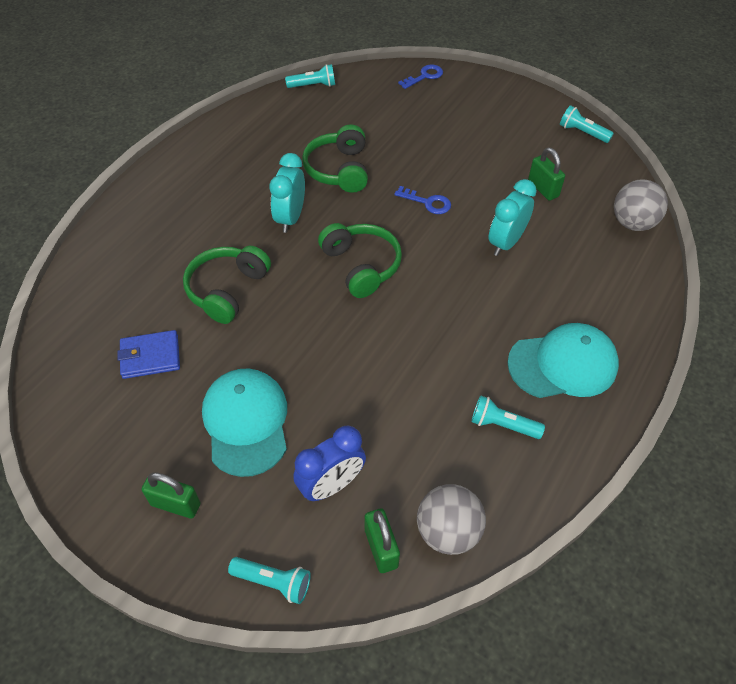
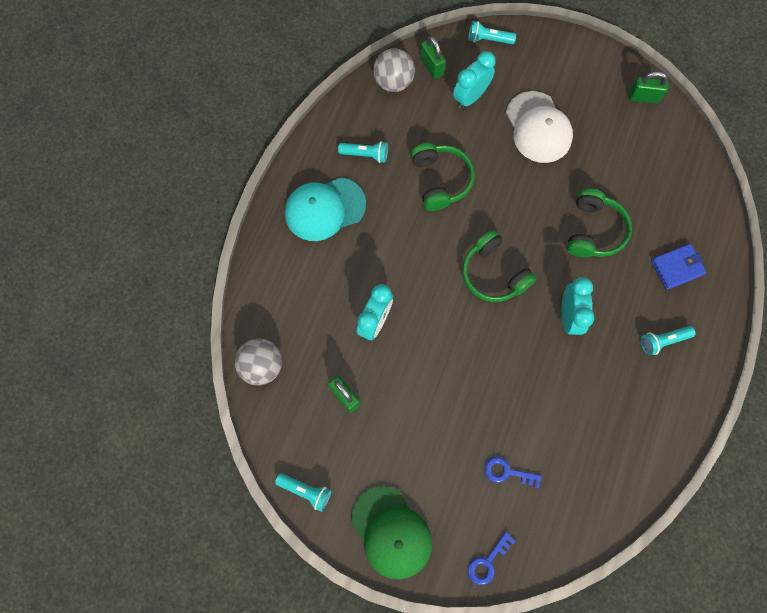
camera: 170 degrees right, 20 degrees up
blue wallet [117,330,180,379] -> blue wallet moved to [651,244,707,290]
green padlock [141,472,201,519] -> green padlock moved to [629,72,668,104]
turquoise cap [202,368,287,477] -> white cap [506,91,573,163]
turquoise flashlight [285,64,335,88] -> turquoise flashlight moved to [641,326,696,355]
blue clock [293,426,366,501] -> turquoise clock [453,51,496,109]
green headphones [302,124,368,193] -> green headphones moved to [411,143,475,211]
blue key [394,186,451,214] -> blue key moved to [485,456,542,488]
none -> green cap [351,486,432,579]

